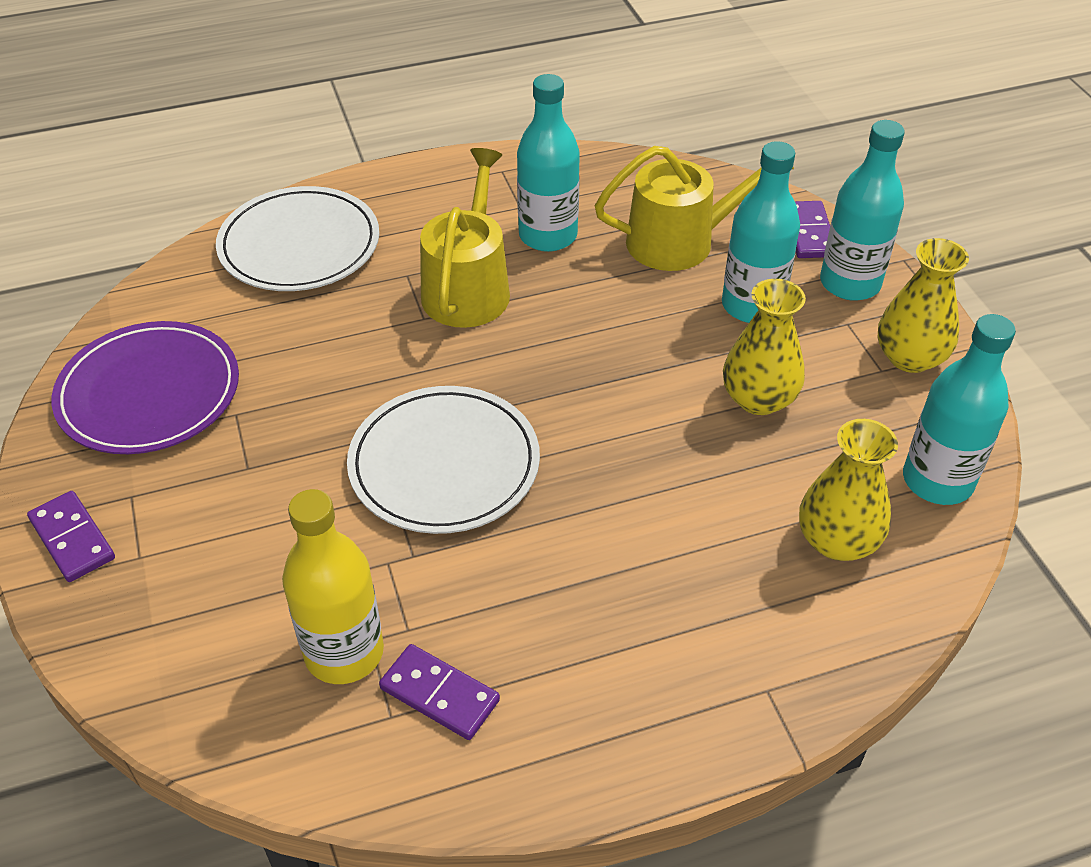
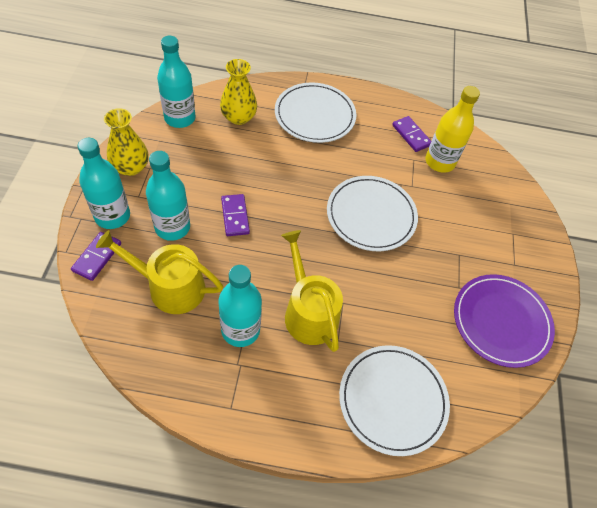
camera: 160 degrees left, 10 degrees up
purple domino [27,491,115,582] -> purple domino moved to [221,194,250,236]
yellow watering can [420,148,510,328] -> yellow watering can turned 120 degrees clockwise [281,230,343,352]
yellow vase [723,279,806,415] -> none
none -> white plate [275,82,356,143]

